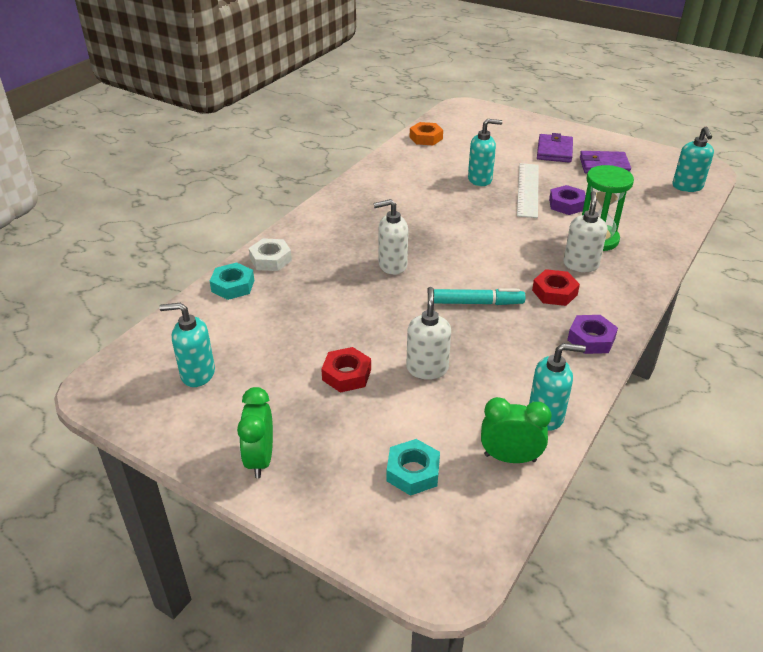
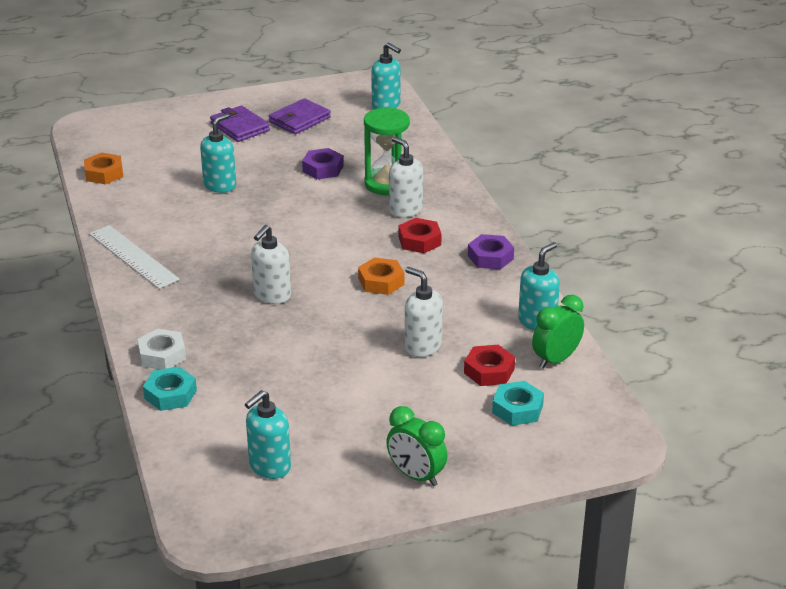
camera: 50 degrees left, 5 degrees down
red nut [321,347,371,393] -> red nut moved to [464,345,515,386]
turquoise marker [434,288,526,305] -> orange nut [358,257,404,295]
white ruler [517,163,539,218] -> white ruler moved to [89,225,180,289]

